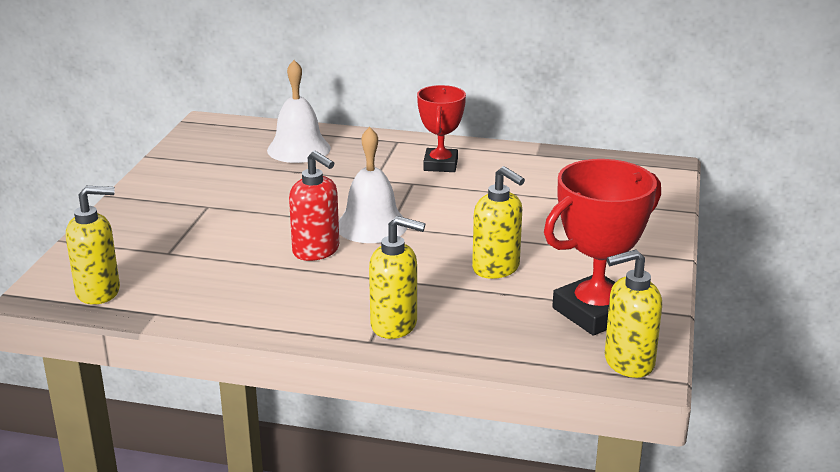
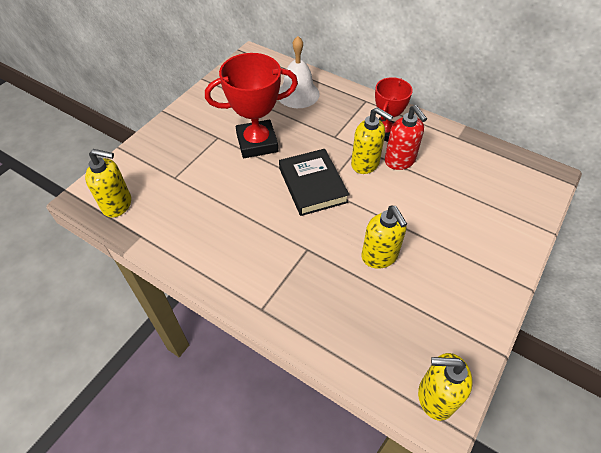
camera: 20 degrees right, 25 degrees up
red soap dispenser [289,151,339,261] -> red soap dispenser moved to [385,105,427,170]
white bell [339,127,407,243] -> black book [279,149,350,216]
yellow soap dispenser [369,216,425,339] -> yellow soap dispenser moved to [351,107,393,174]
red trophy [544,159,661,336] -> red trophy moved to [205,53,298,158]

